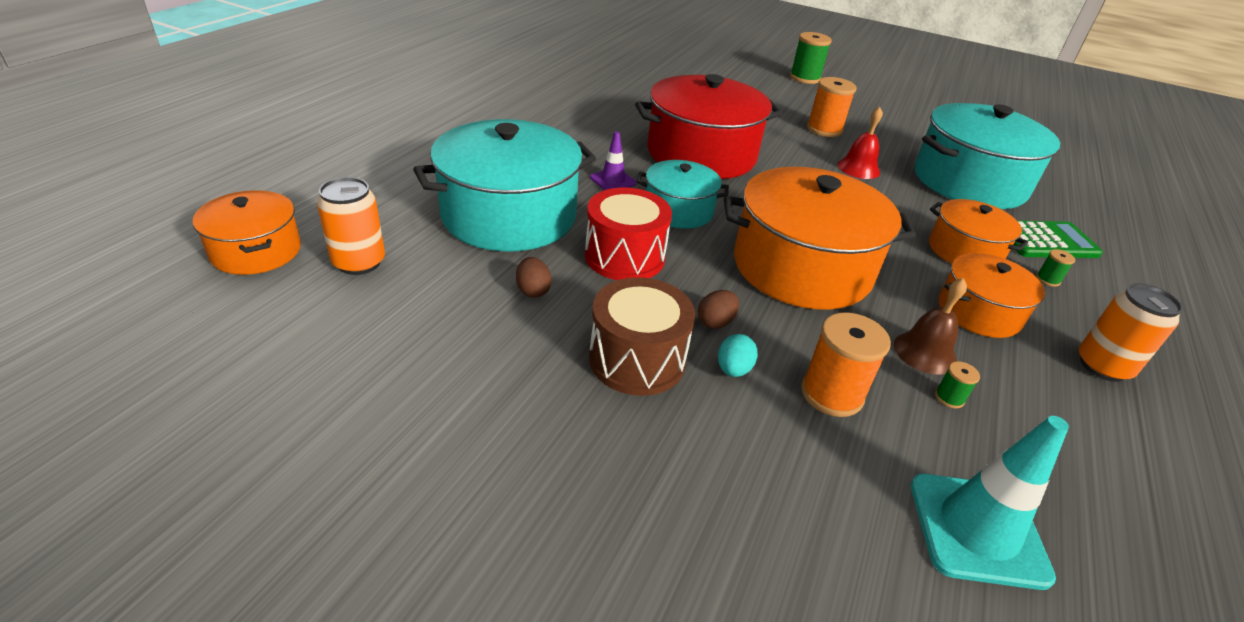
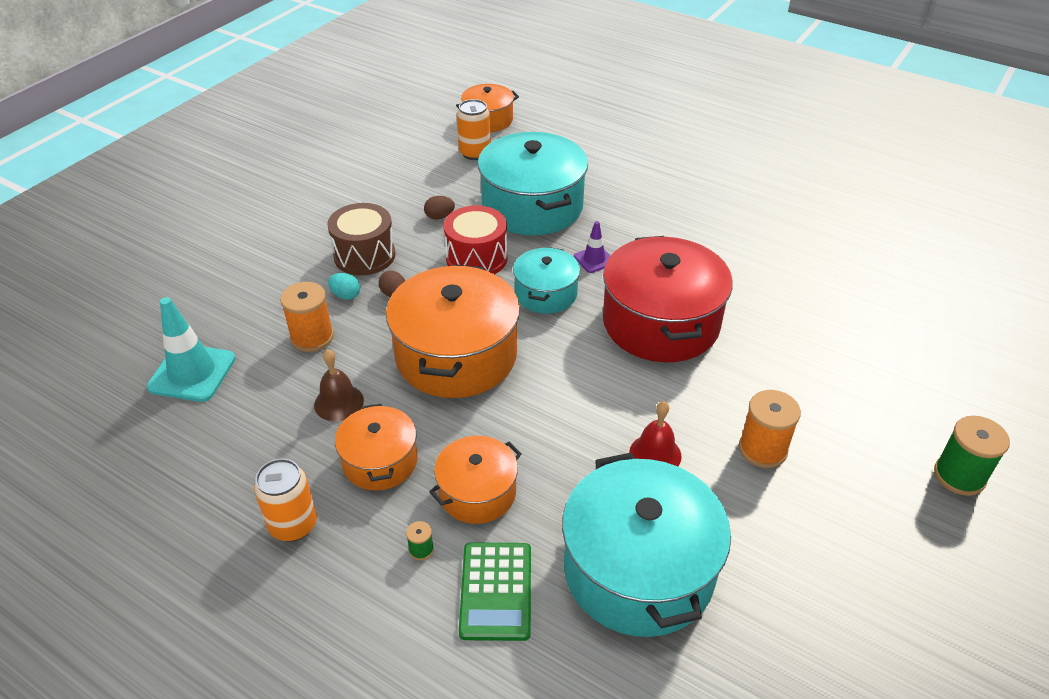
camera: 100 degrees right, 5 degrees up
green spool [935,361,980,409] -> none

